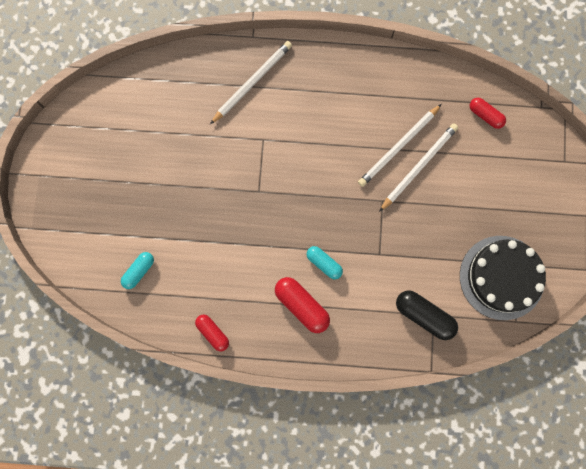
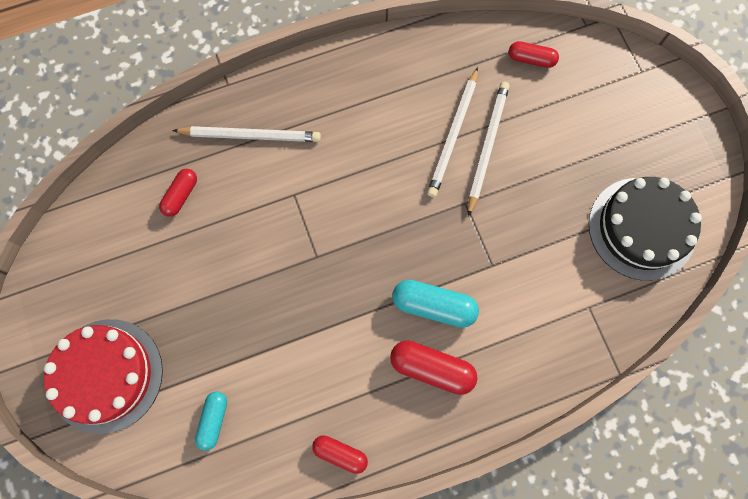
camera: 25 degrees left, 5 degrees down
white pencil [210,41,292,124] -> white pencil turned 75 degrees clockwise [172,126,321,142]
turquoise capsule [307,246,343,279] -> turquoise capsule [392,280,479,328], size x1.57
black capsule [396,290,458,340] -> none
none -> red cake [44,319,163,434]
none -> red capsule [159,169,197,217]

